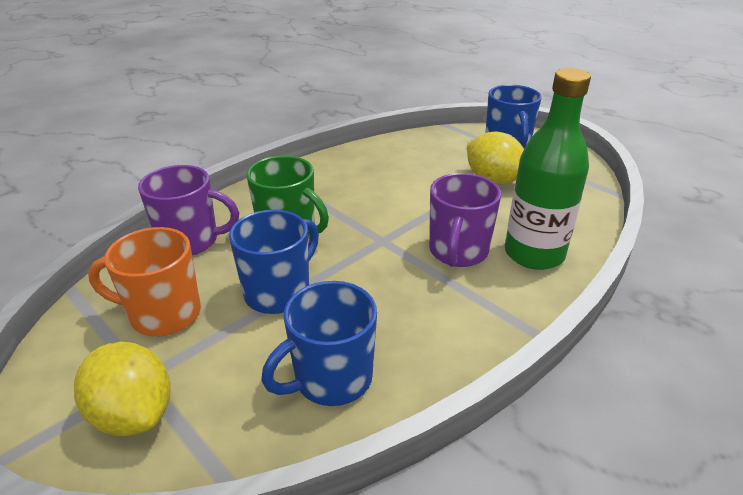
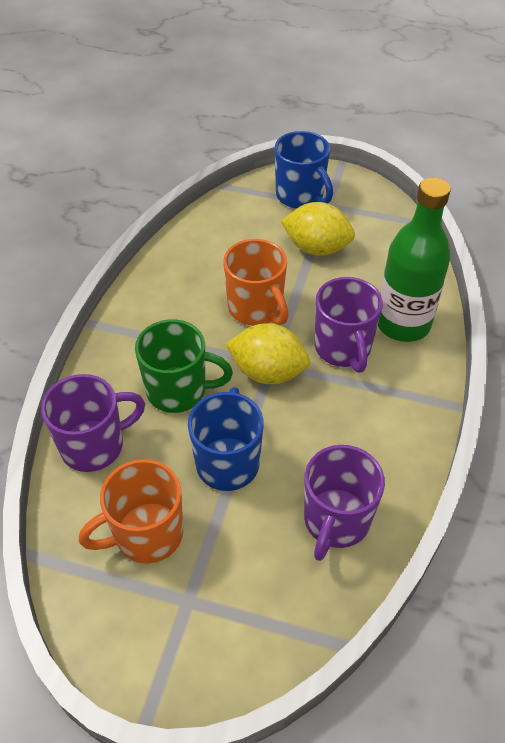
camera: 30 degrees left, 15 degrees up
yellow lemon [74,342,171,436] -> yellow lemon moved to [226,323,310,384]
blue mug [261,281,377,406] -> purple mug [304,445,385,561]
none -> orange mug [223,239,289,326]

